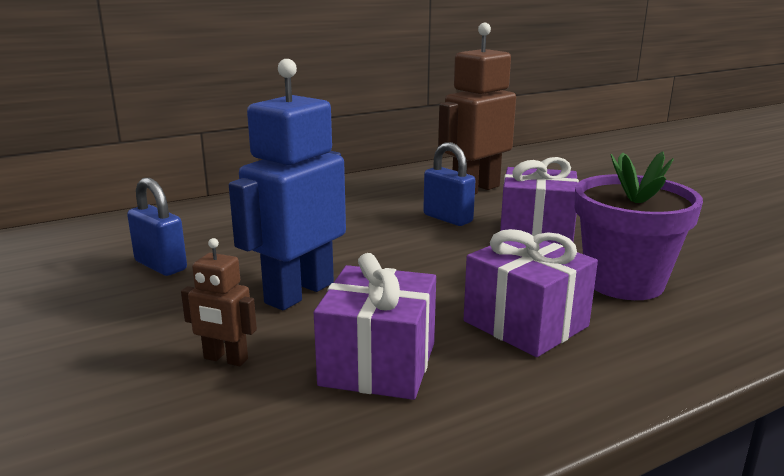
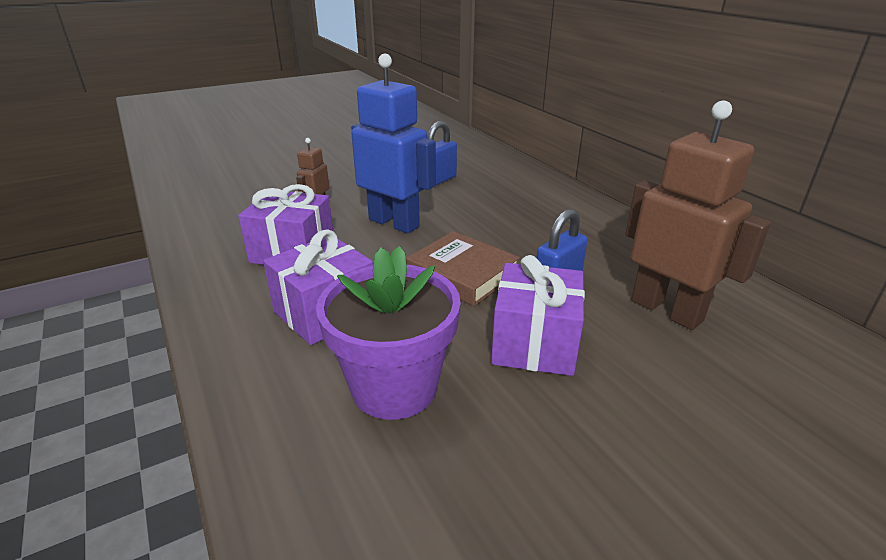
camera: 90 degrees right, 10 degrees up
none -> brown book [406,231,520,306]

